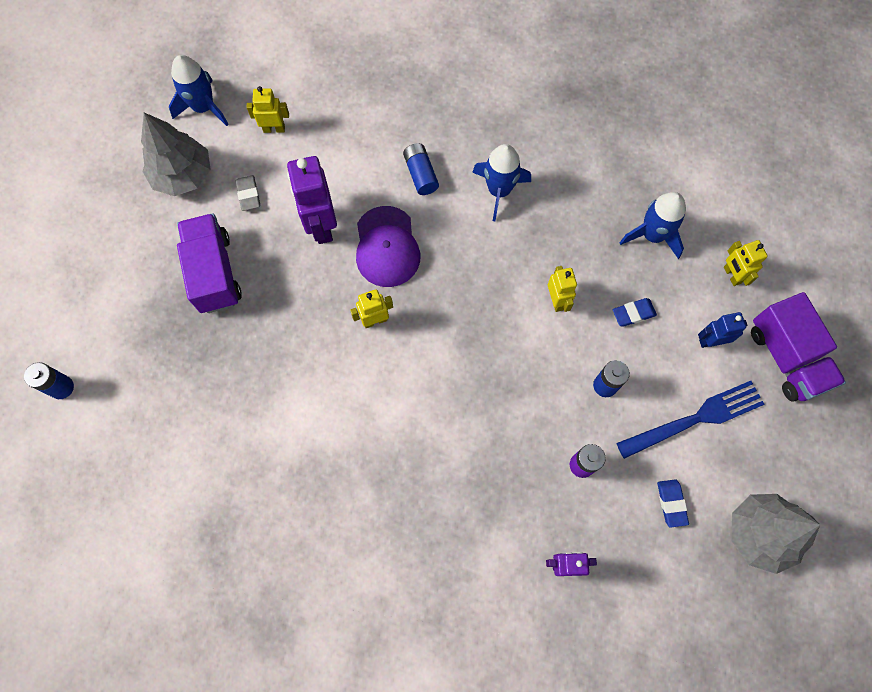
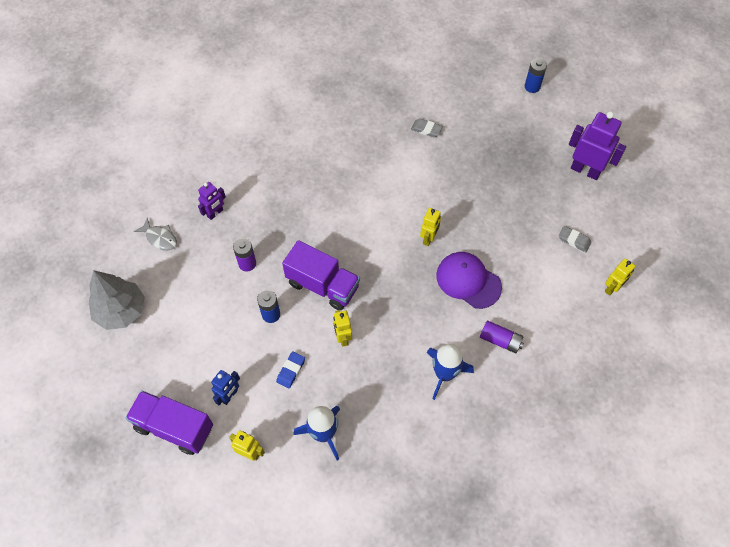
camera: 135 degrees right, 10 degrees down
grey tree [141,113,211,196] -> none
blue rocket [169,55,229,126] -> none
purple truck [177,213,242,313] -> purple truck moved to [282,240,360,310]
purple robot [287,156,337,244] -> purple robot moved to [569,111,626,180]
blue battery [403,143,439,195] -> purple battery [480,321,524,353]
yellow robot [548,266,577,312] -> yellow robot turned 45 degrees clockwise [333,310,352,347]
blue fork [617,381,765,459] -> none
blue eraser [657,479,689,528] -> none
none -> grey fish [134,218,177,250]
none -> grey eraser [411,118,443,137]

